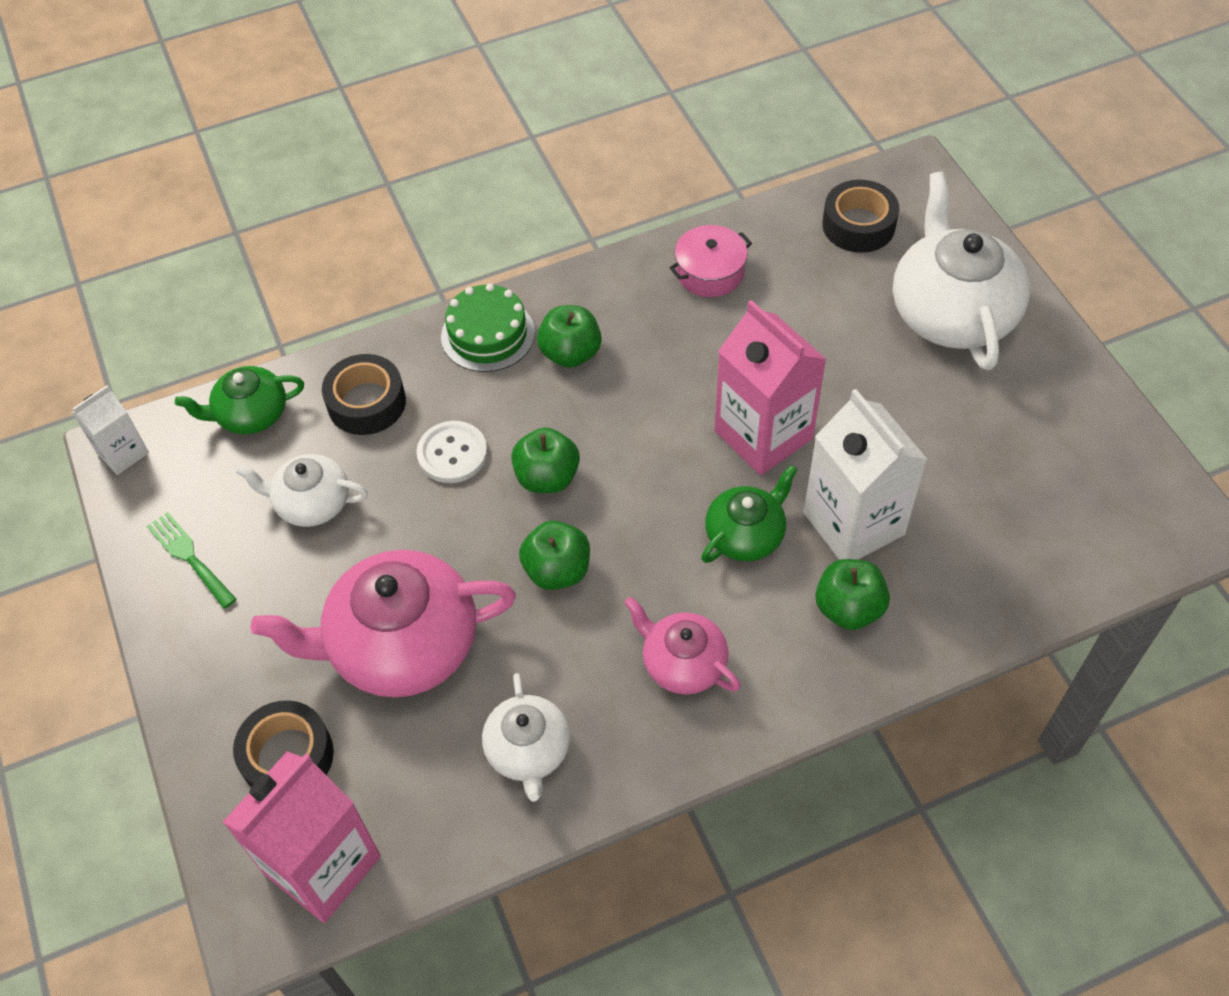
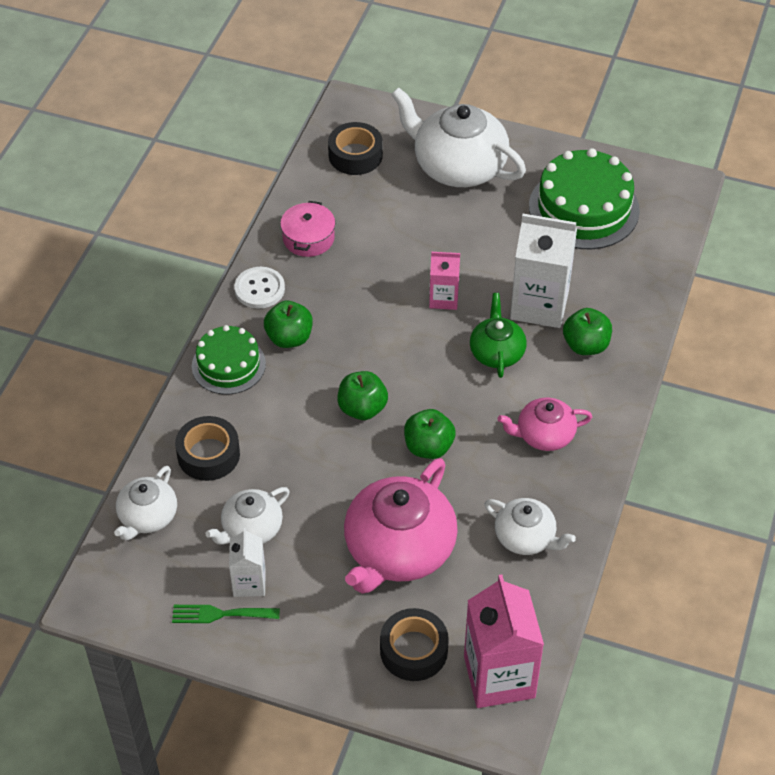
camera: 50 degrees left, 5 degrees down
white carton [72,385,149,475] -> white carton moved to [229,528,266,597]
green teapot [175,366,304,434] -> white teapot [114,466,177,541]
white button [417,421,488,483] -> white button moved to [234,267,285,309]
pink carton [715,300,827,475] -> pink carton [429,252,460,310], size x0.55
none -> green cake [529,148,640,249]

